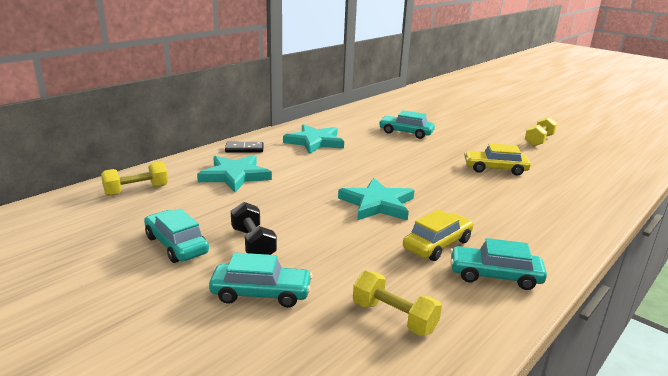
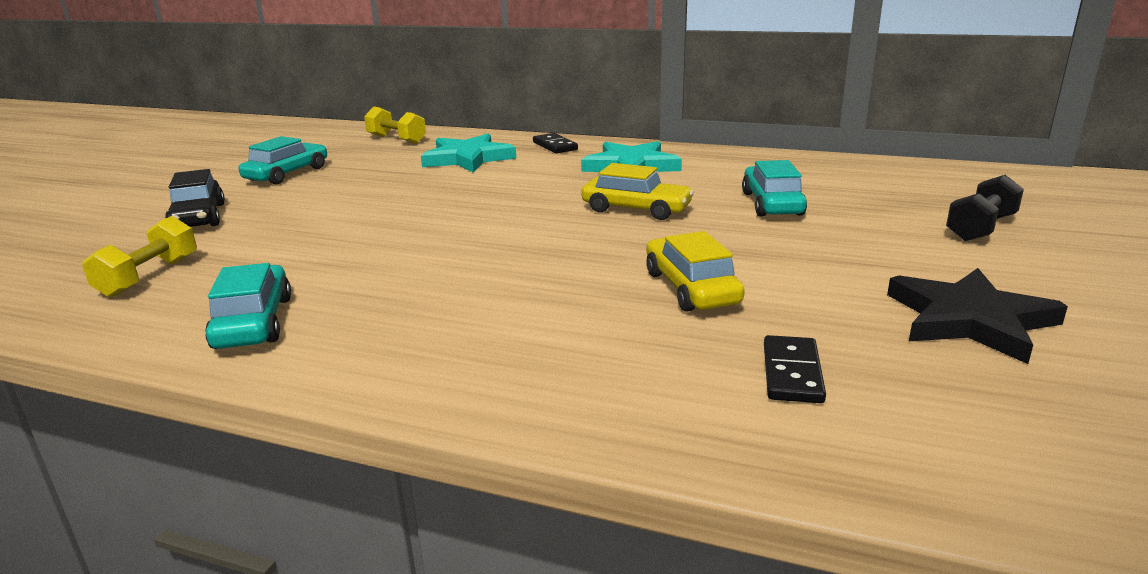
camera: 70 degrees right, 0 degrees up
turquoise car [209,252,312,308] -> black car [165,169,225,227]
black dumbbell [231,202,277,255] -> black dumbbell moved to [946,175,1024,241]
turquoise star [338,178,414,220] -> none
yellow car [403,209,474,261] -> yellow car moved to [581,163,694,220]
yellow dumbbell [525,117,557,146] -> black star [887,268,1068,364]
none -> black domino [764,335,826,403]

